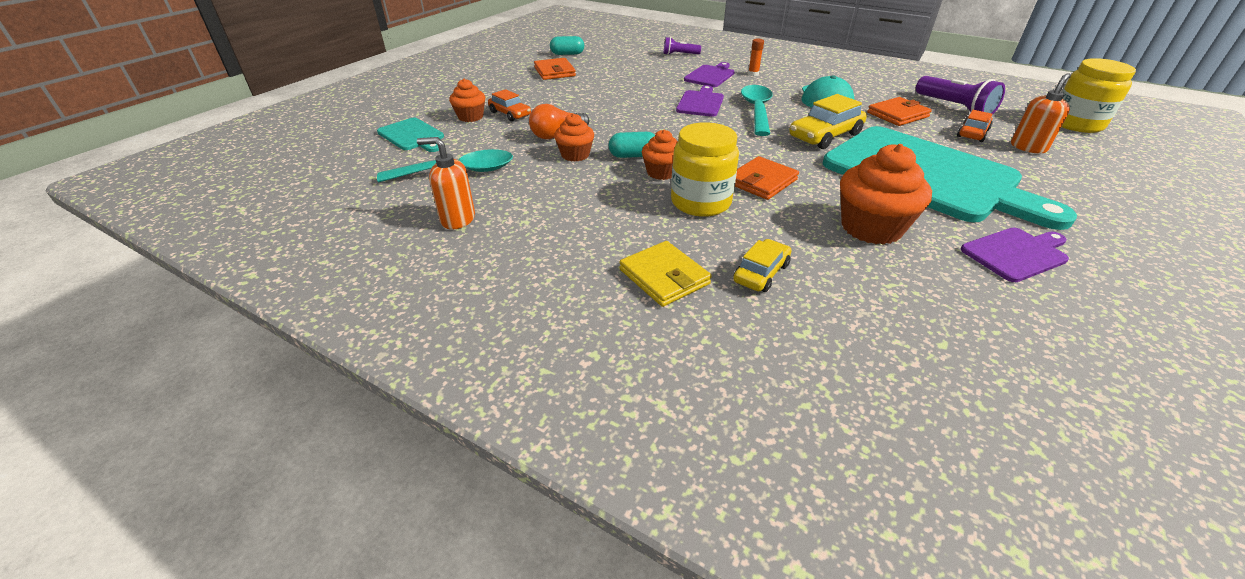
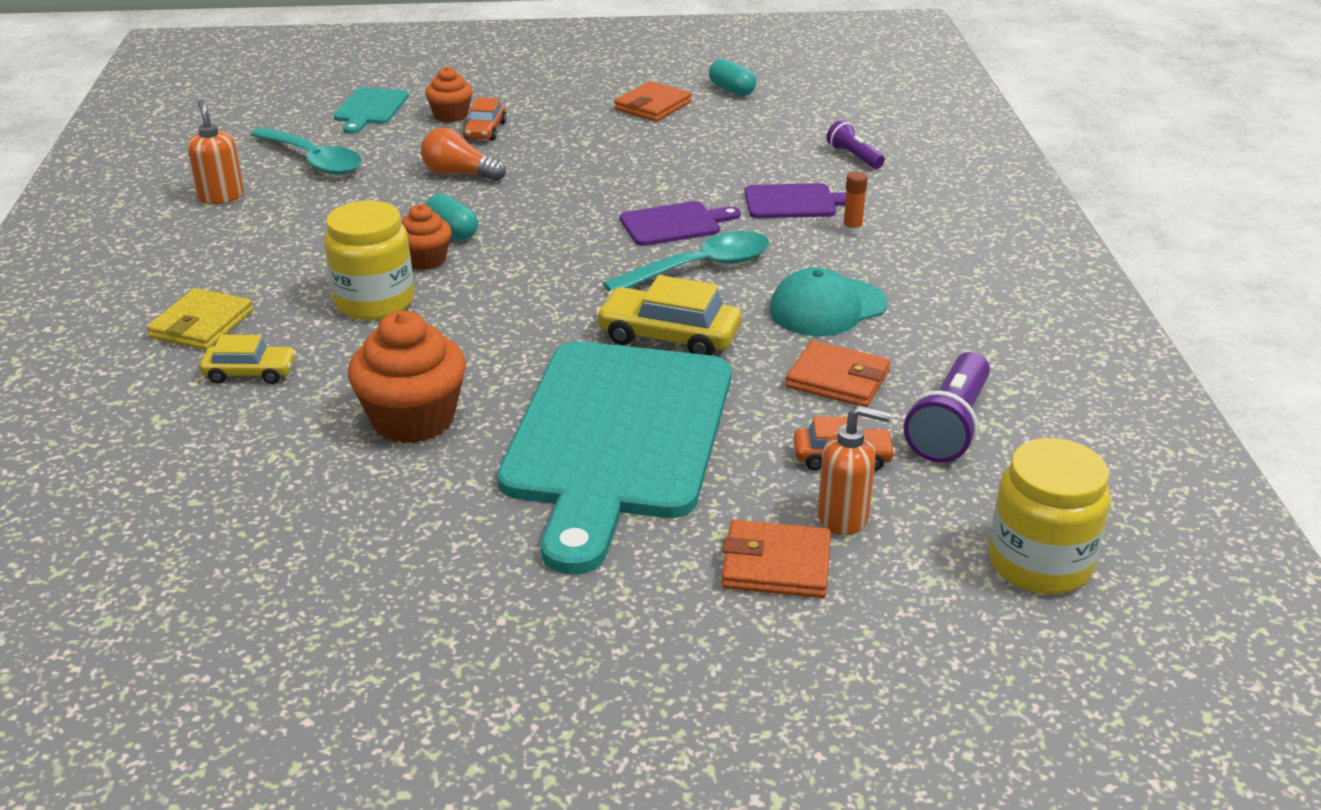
camera: 55 degrees right, 5 degrees down
orange cupcake [554,113,594,162] -> none
orange wallet [735,156,799,200] -> orange wallet moved to [722,520,831,598]
purple cutting board [961,227,1069,282] -> none

